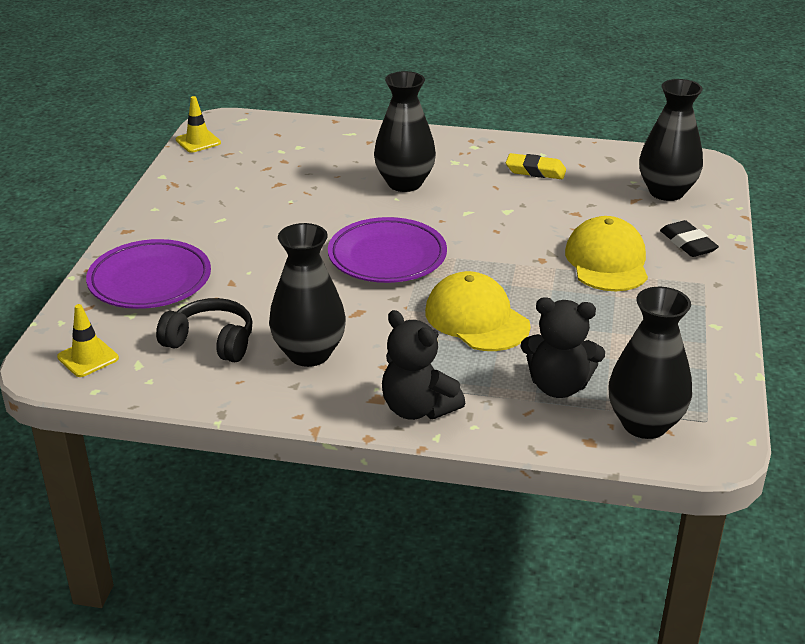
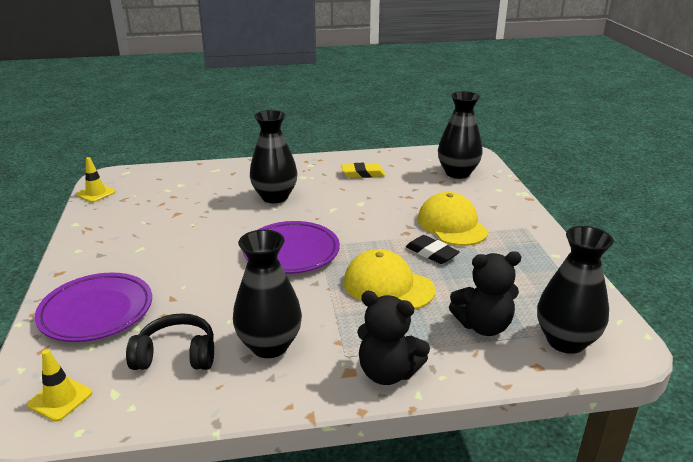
camera: 20 degrees left, 5 degrees down
black eraser [660,220,719,257] -> black eraser moved to [406,235,460,264]

